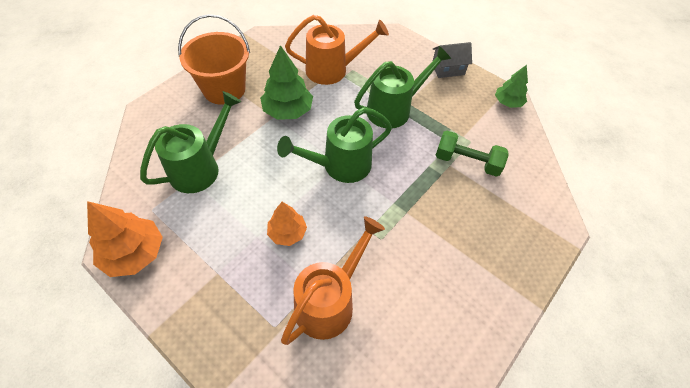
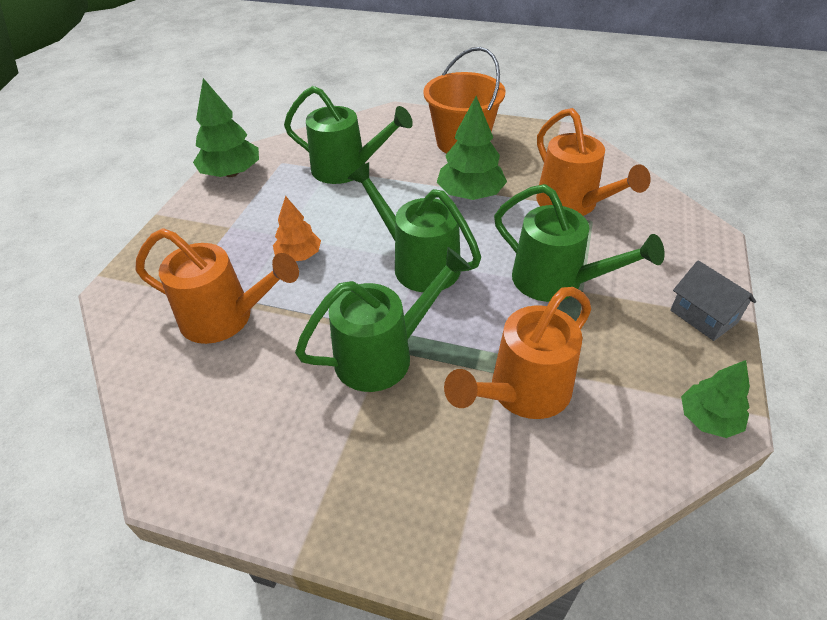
camera: 70 degrees right, 10 degrees down
orange tree [87,201,163,277] -> green tree [193,78,259,177]
green dumbbell [436,131,509,177] -> orange watering can [444,287,591,419]
none -> green watering can [295,247,471,392]

